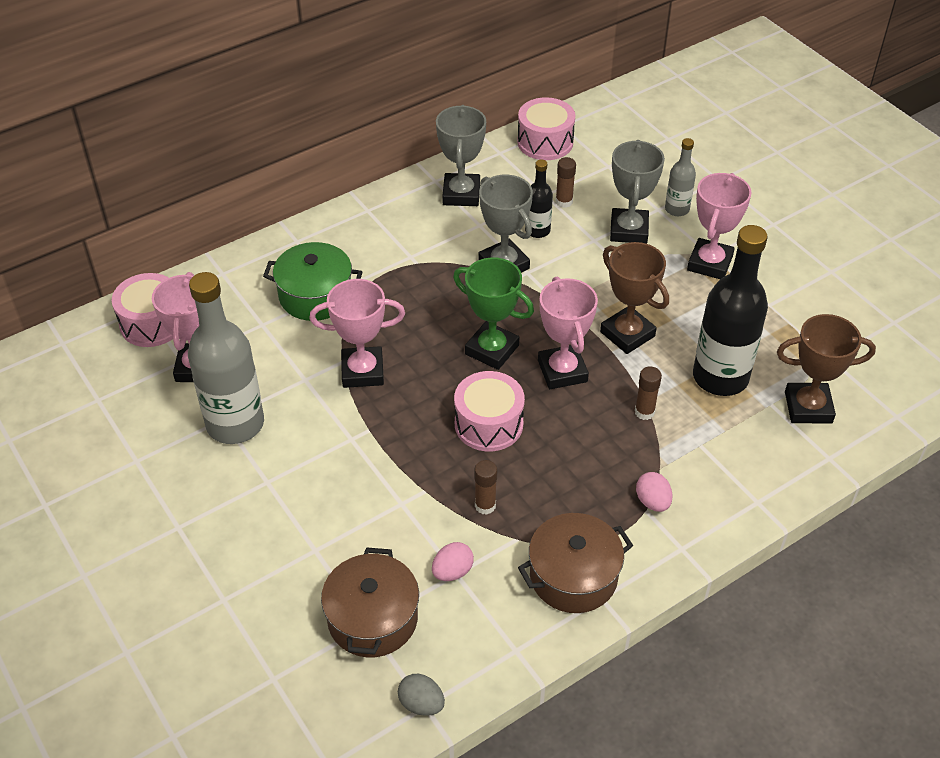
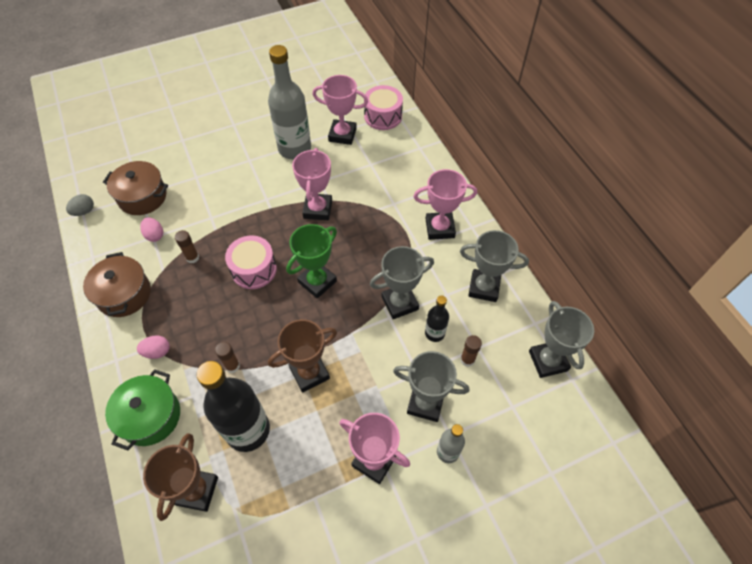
camera: 100 degrees right, 10 degrees up
green pot [263,242,362,321] -> green pot moved to [105,369,180,451]
pink drum [517,97,575,160] -> grey trophy [529,301,594,378]
pink trophy [538,277,598,389] -> pink trophy moved to [414,169,477,240]

